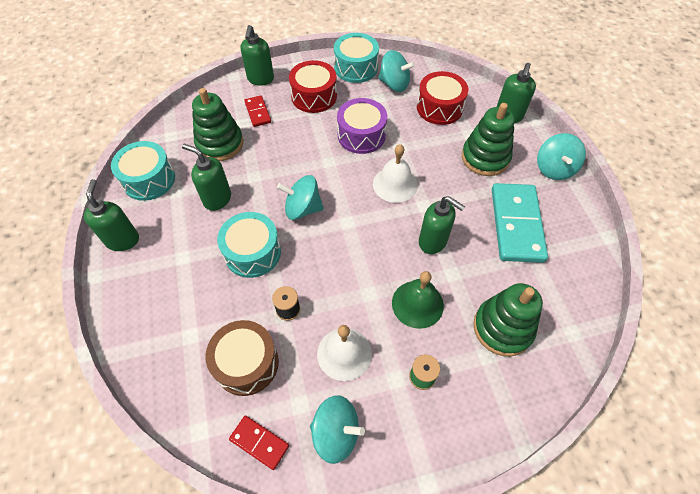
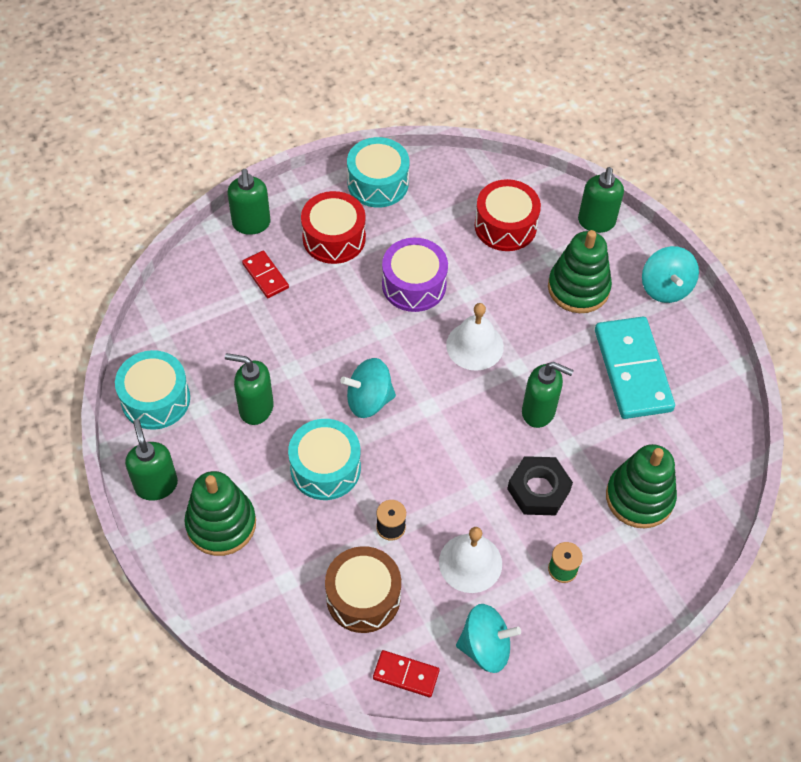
camera: 15 degrees left, 0 degrees up
green stacking toy [192,88,244,161] -> green stacking toy moved to [184,471,256,556]
turquoise spinning top [378,50,415,92] -> none
green bell [392,271,444,329] -> black nut [507,456,573,516]

